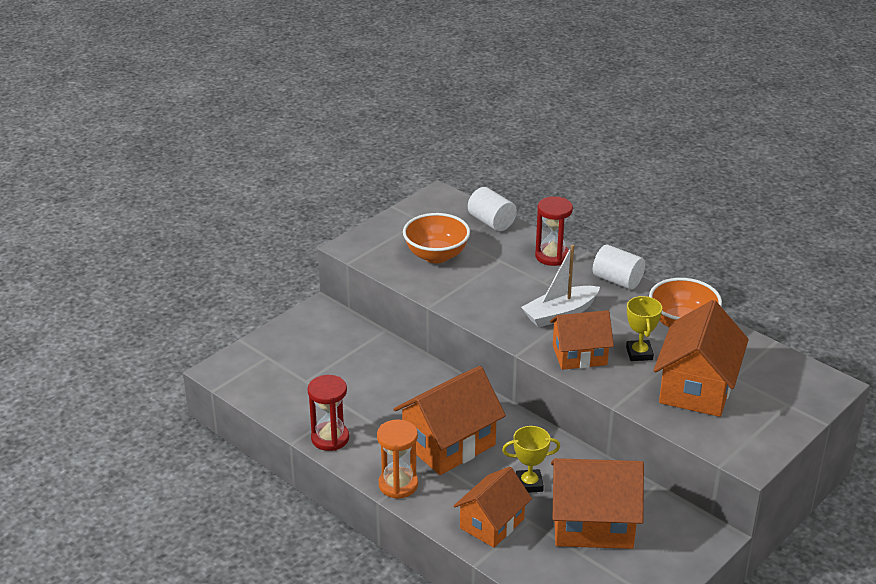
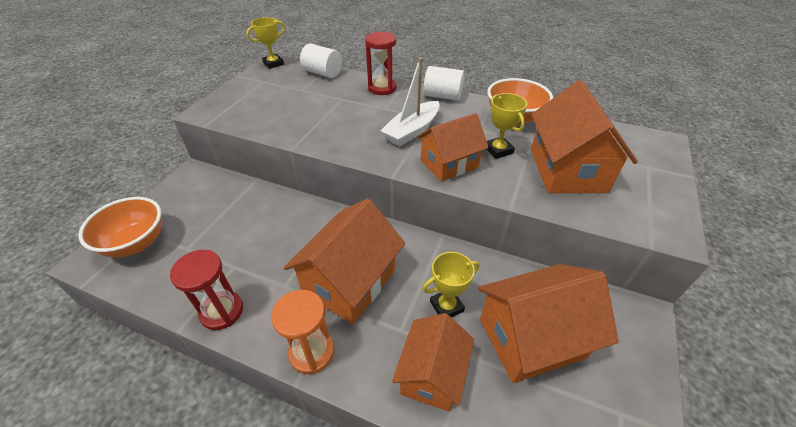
camera: 20 degrees left, 10 degrees up
orange bowl [403,213,470,263] -> orange bowl moved to [78,197,162,257]
none -> yellow trophy [246,17,285,69]

